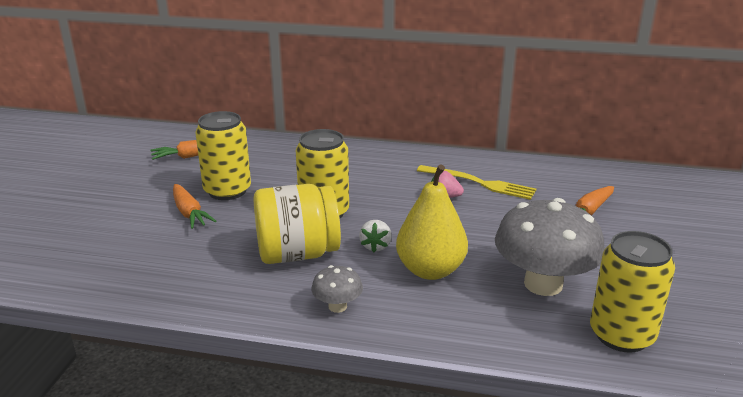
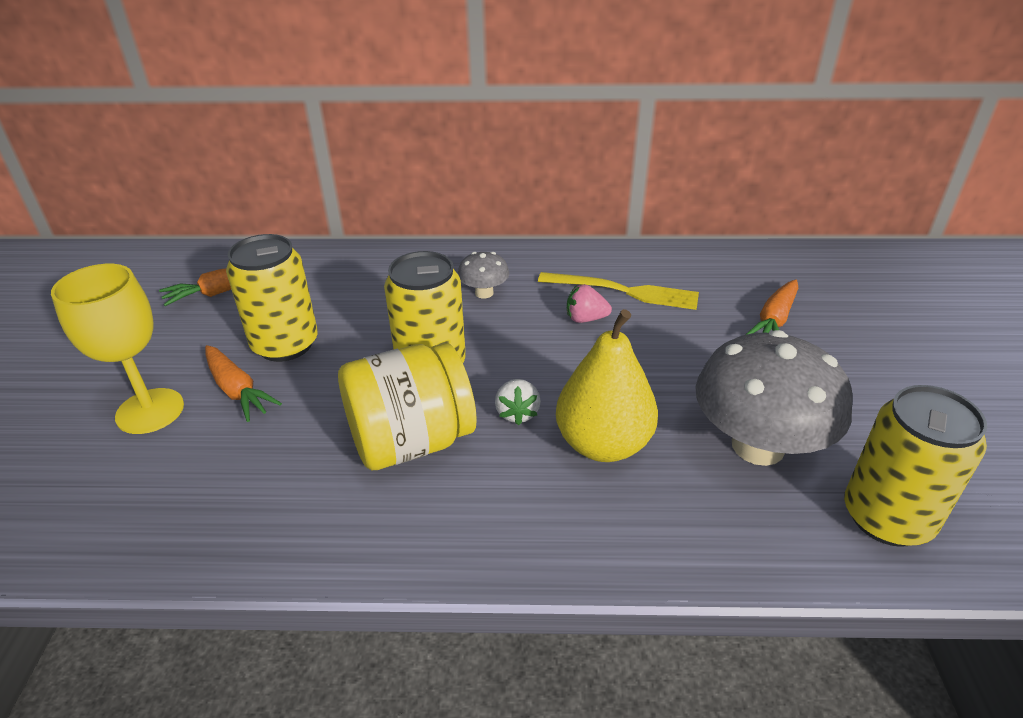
camera: 10 degrees left, 10 degrees up
grey mushroom [312,265,363,313] -> grey mushroom moved to [458,252,509,299]
none -> yellow goblet [51,264,184,434]

